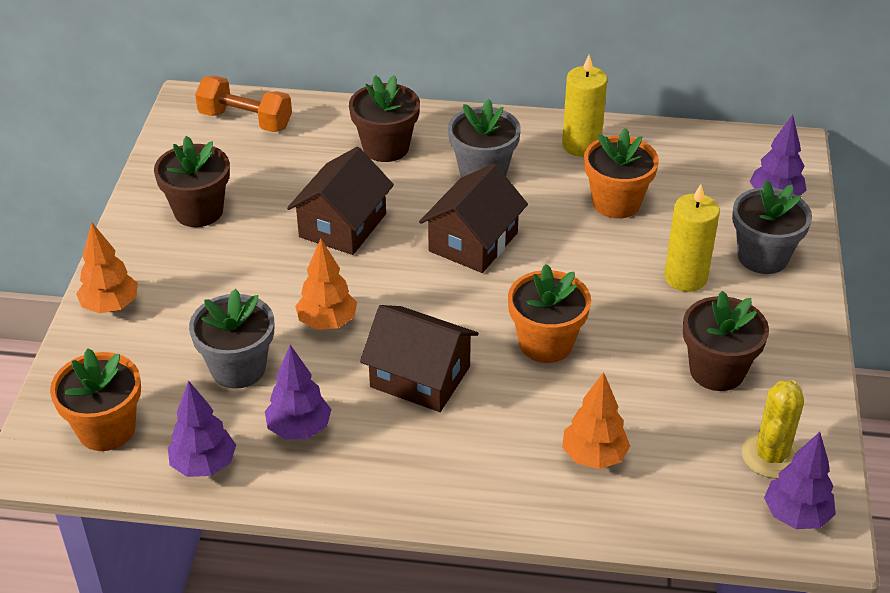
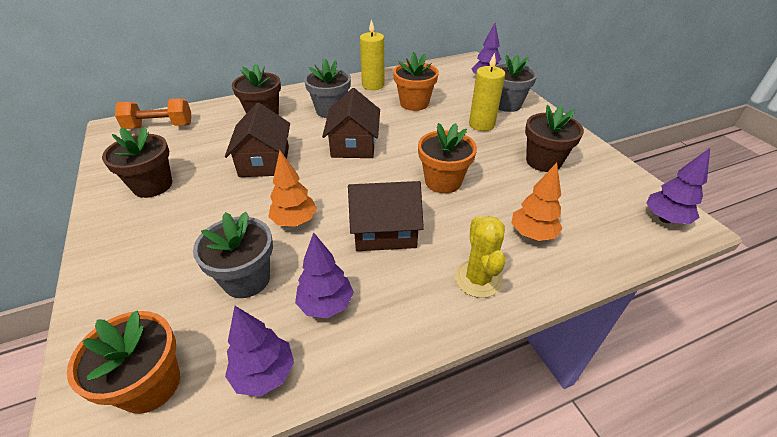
camera: 30 degrees left, 0 degrees up
orange tree [76,222,138,314] -> none
yellow cactus [742,380,804,478] -> yellow cactus moved to [455,216,506,298]

